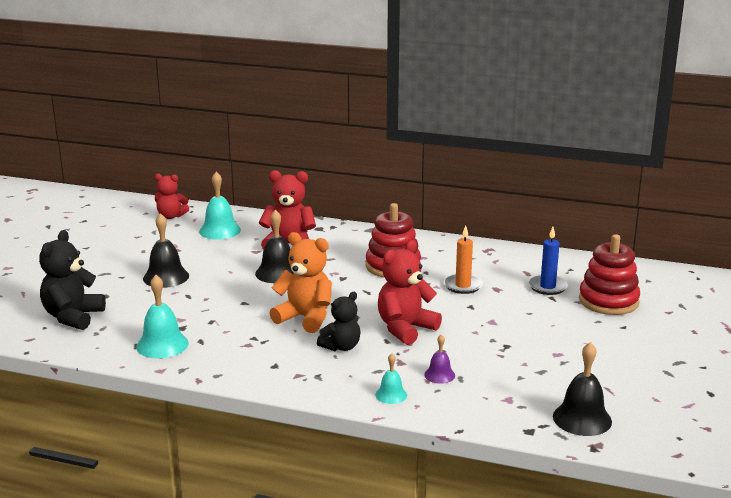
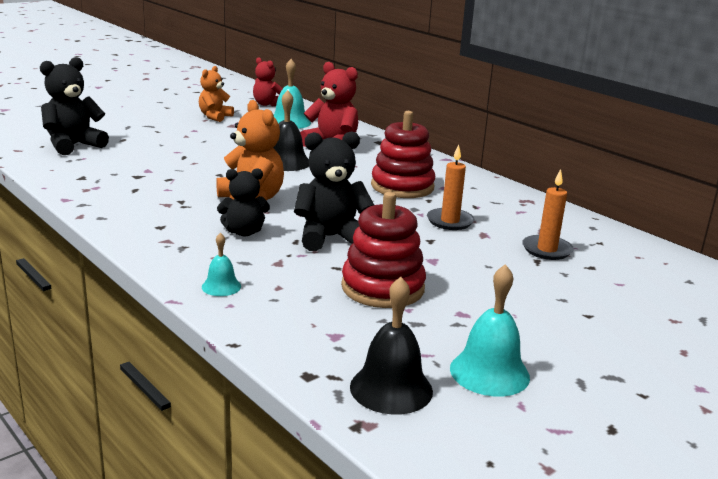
camera: 30 degrees right, 0 degrees up
turquoise bell [136,275,189,358] -> turquoise bell moved to [450,264,530,397]
black bell [143,213,189,288] -> none
red teddy bear [378,240,442,345] -> black teddy bear [294,131,374,251]
purple bell [424,334,455,384] -> none
blue candle [528,227,568,295] -> orange candle [522,169,574,260]
red stacking toy [579,234,640,315] -> red stacking toy moved to [341,192,426,308]
none -> orange teddy bear [199,66,234,122]

